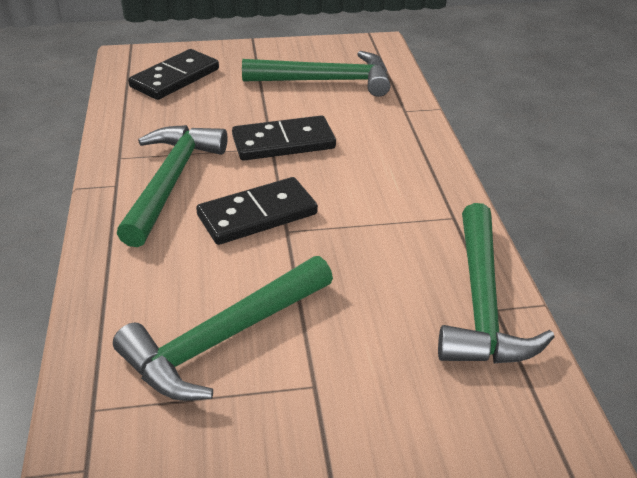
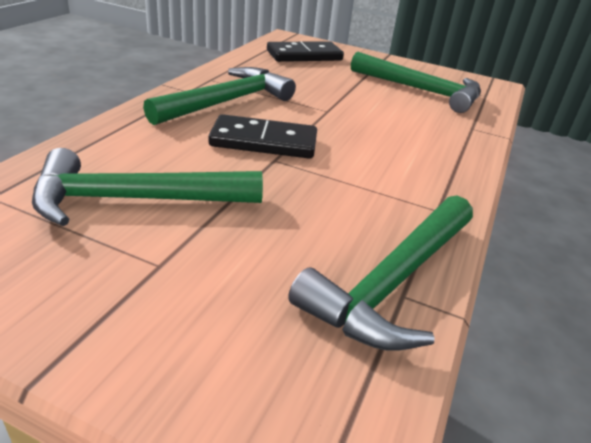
camera: 30 degrees right, 5 degrees down
black domino [232,115,336,161] -> none

